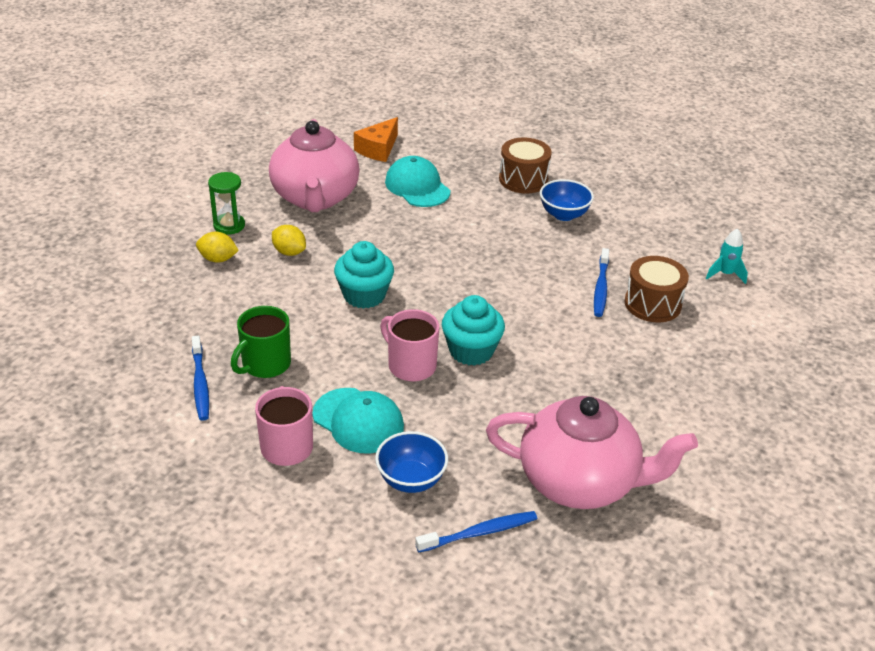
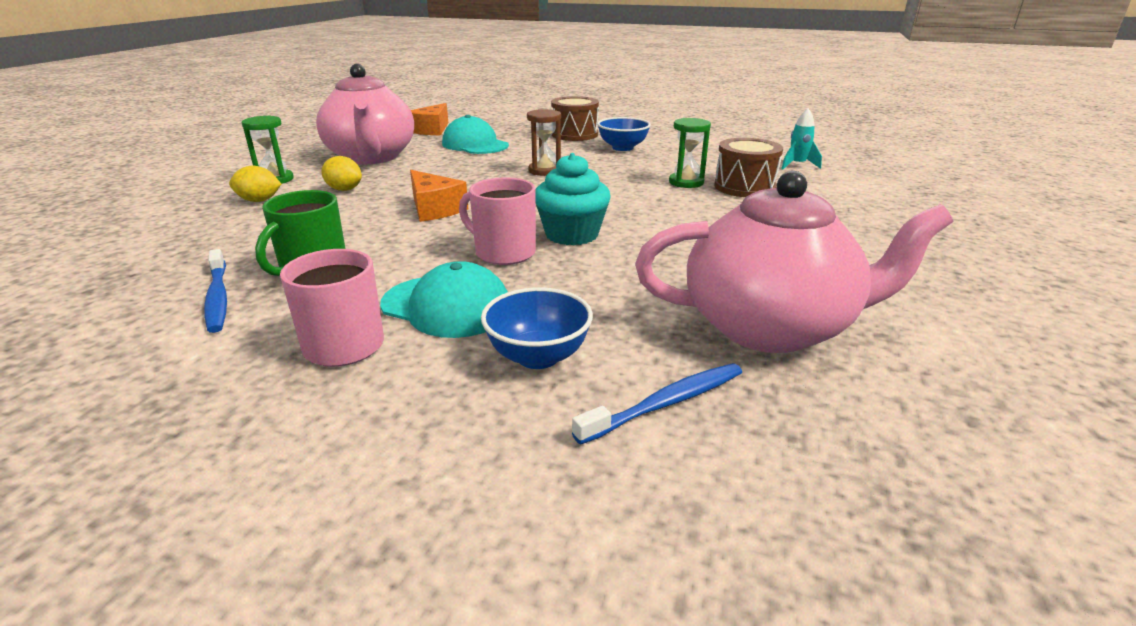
camera: 10 degrees left, 10 degrees down
turquoise cupcake [334,241,394,309] -> orange cheese [410,170,468,222]
blue toothbrush [594,248,609,317] -> green hourglass [669,118,711,188]
none -> brown hourglass [527,109,561,176]

